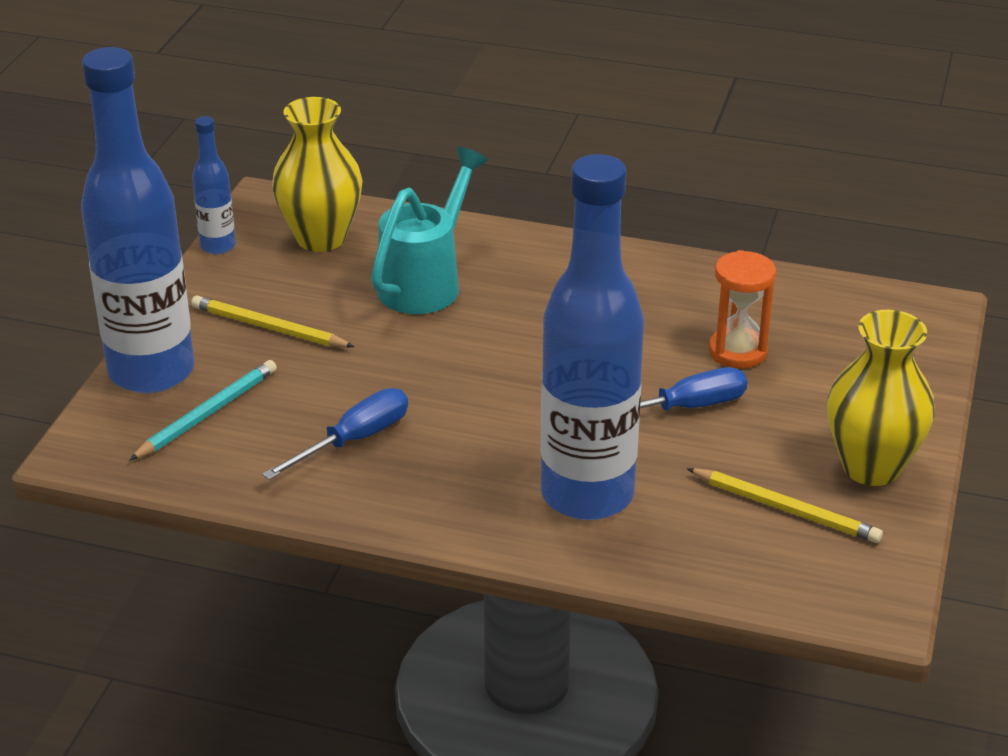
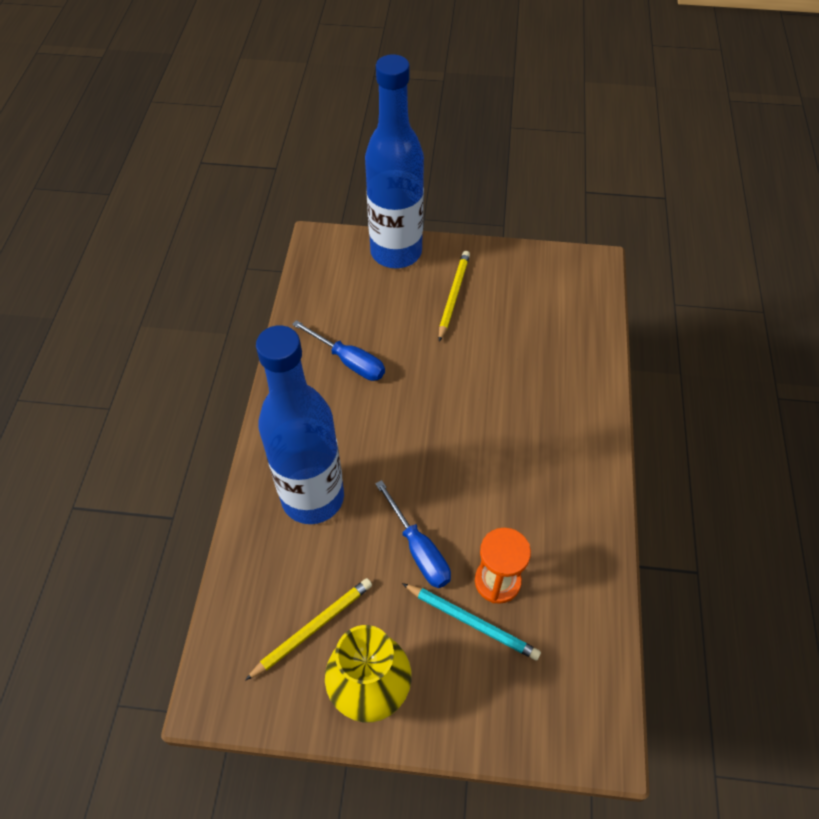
camera: 80 degrees right, 20 degrees up
turquoise pencil [129,360,277,461] -> turquoise pencil moved to [402,583,541,661]
blue bottle [192,116,236,254] -> none
yellow vase [272,97,363,252] -> none
turquoise watering can [371,147,488,314] -> none
yellow pencil [687,468,883,543] -> yellow pencil turned 150 degrees counterclockwise [245,578,372,681]

